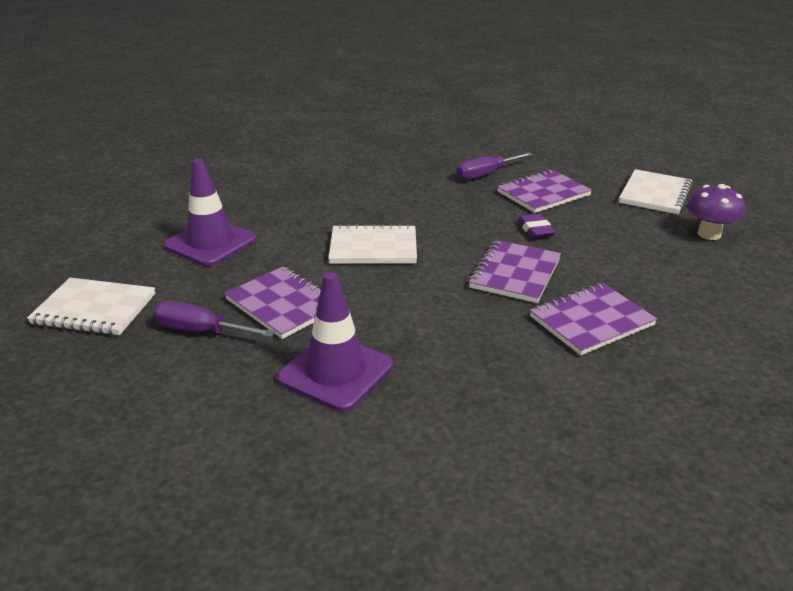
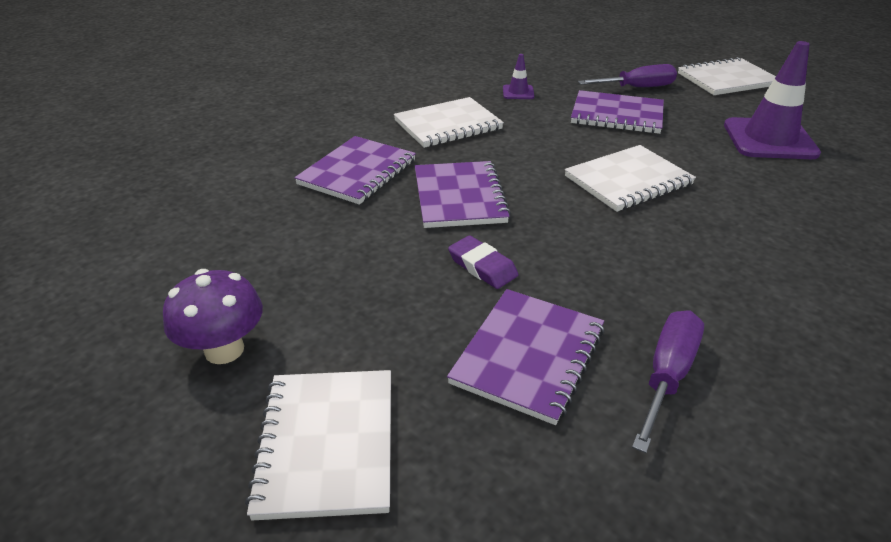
camera: 150 degrees right, 5 degrees up
purple traffic cone [277,272,393,412] -> purple traffic cone [503,54,534,99], size x0.46
none -> white notebook [394,97,504,148]

